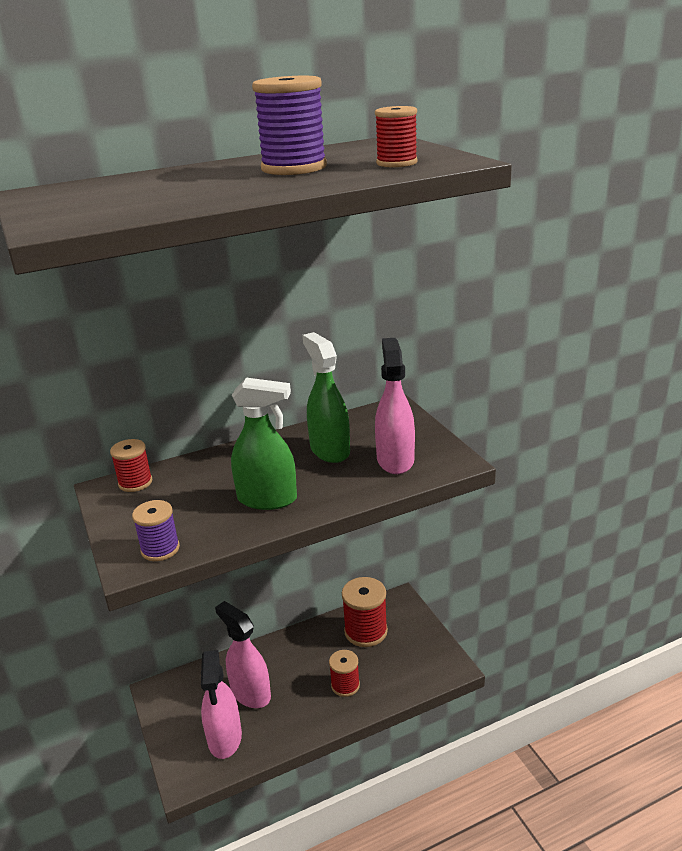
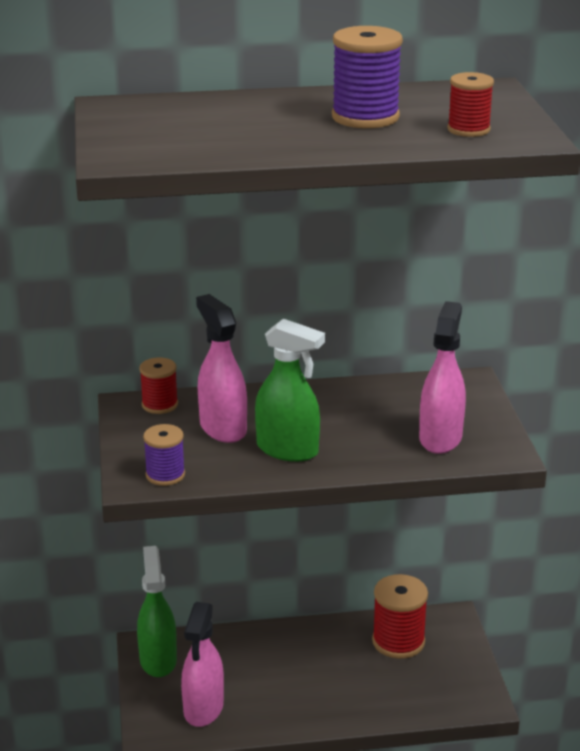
camera: 15 degrees right, 0 degrees up
pink spray bottle [215,601,271,708] -> pink spray bottle moved to [196,294,247,443]
green spray bottle [302,332,350,463] -> green spray bottle moved to [137,546,177,677]
red spool [329,650,360,697] -> none

